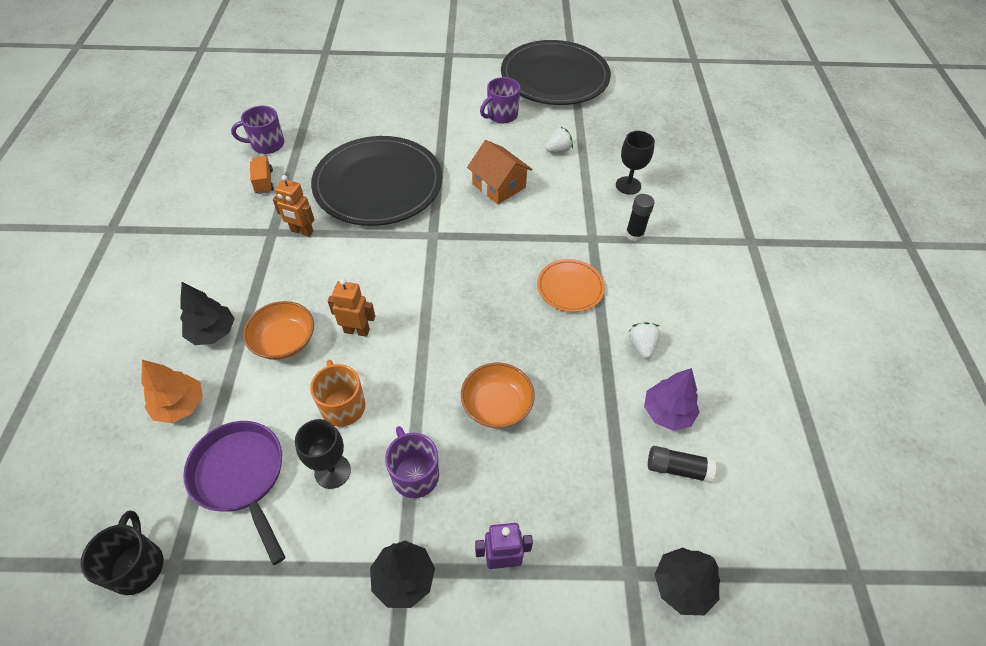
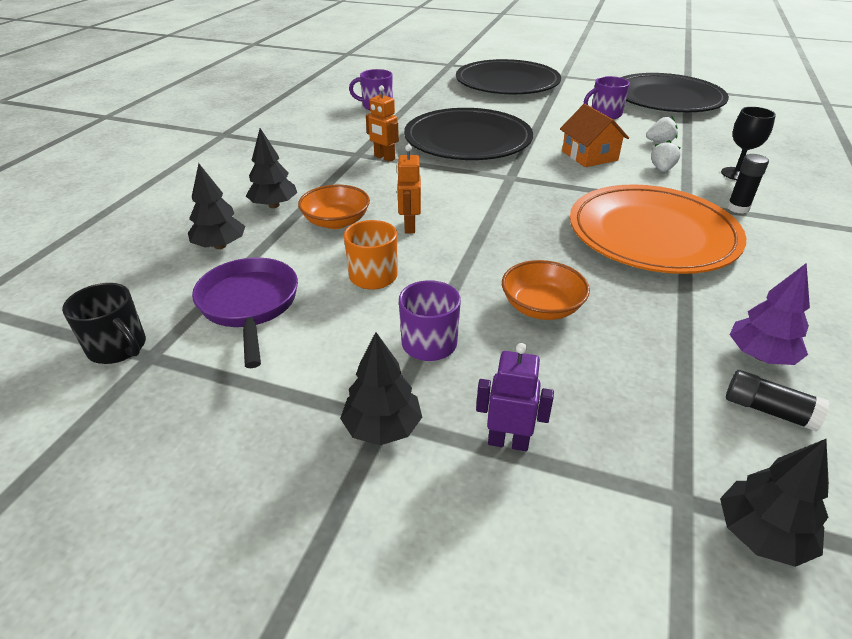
camera: 20 degrees right, 15 degrees down
black mug [80,511,163,595] -> black mug turned 120 degrees clockwise [62,283,146,364]
orange tree [141,360,203,423] -> black tree [188,163,245,249]
orange truck [250,156,274,194] -> none
black goblet [295,419,351,489] -> none
orange robot [328,279,375,337] -> orange robot turned 120 degrees counterclockwise [397,145,421,233]
orange plate [537,259,605,312] -> orange plate [570,184,746,274], size x2.16
white strawberry [629,322,661,359] -> white strawberry moved to [651,140,681,172]
none -> black plate [456,59,561,94]

